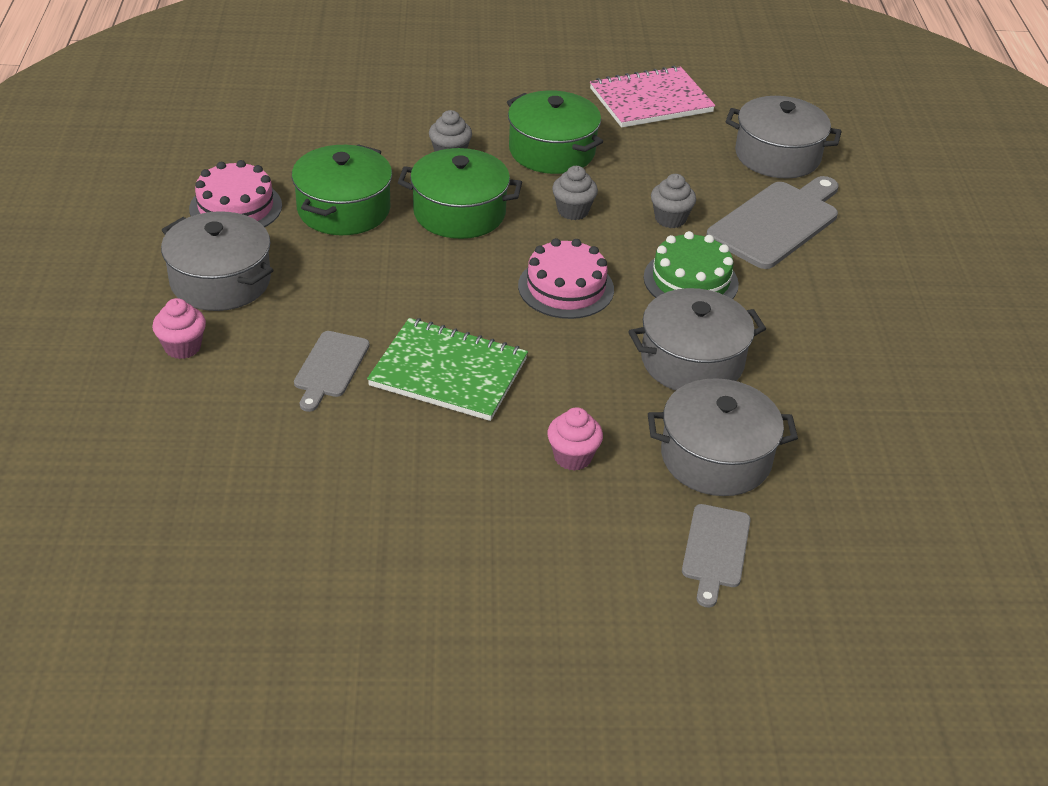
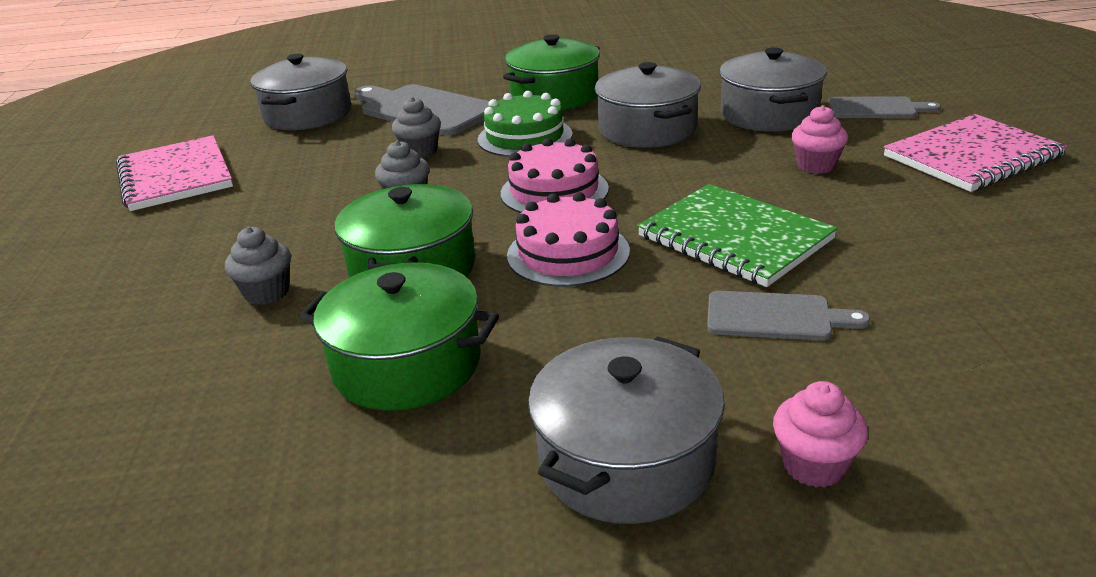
camera: 90 degrees left, 10 degrees down
pink cake [189,160,282,227] -> pink cake moved to [507,192,630,287]
green notebook [367,318,528,421] -> green notebook turned 60 degrees counterclockwise [637,184,838,287]
green pot [507,90,603,174] -> green pot moved to [503,34,600,110]
none -> pink notebook [884,114,1067,192]

